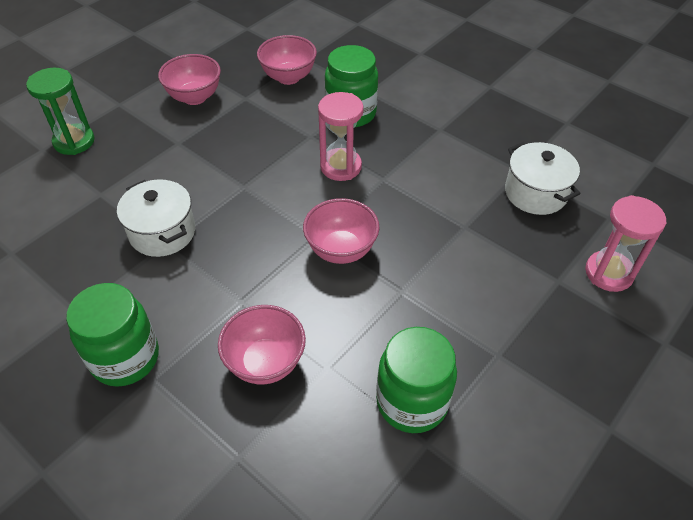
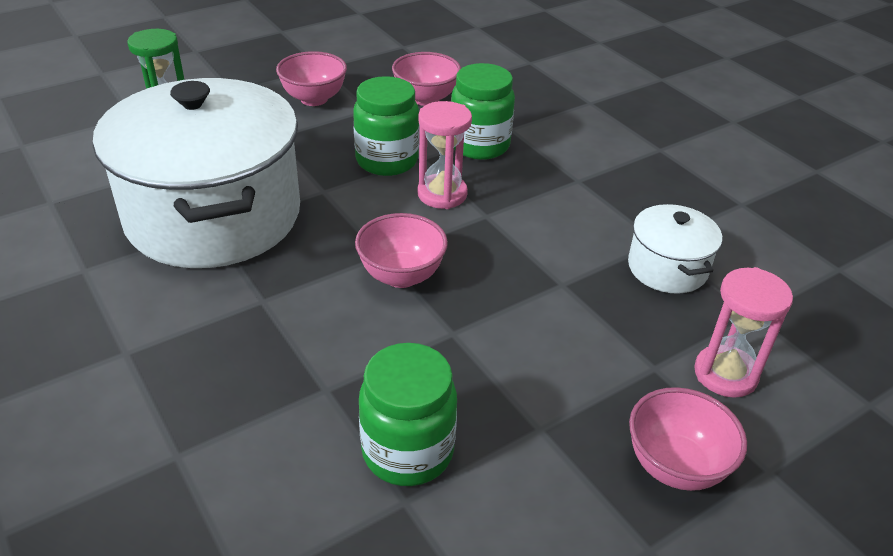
camera: 15 degrees right, 10 degrees down
green jar [66,283,159,387] -> green jar moved to [353,76,419,176]
white pot [117,179,195,257] -> white pot [93,78,300,268], size x2.26
pink bowl [218,305,306,384] -> pink bowl moved to [629,387,747,491]

